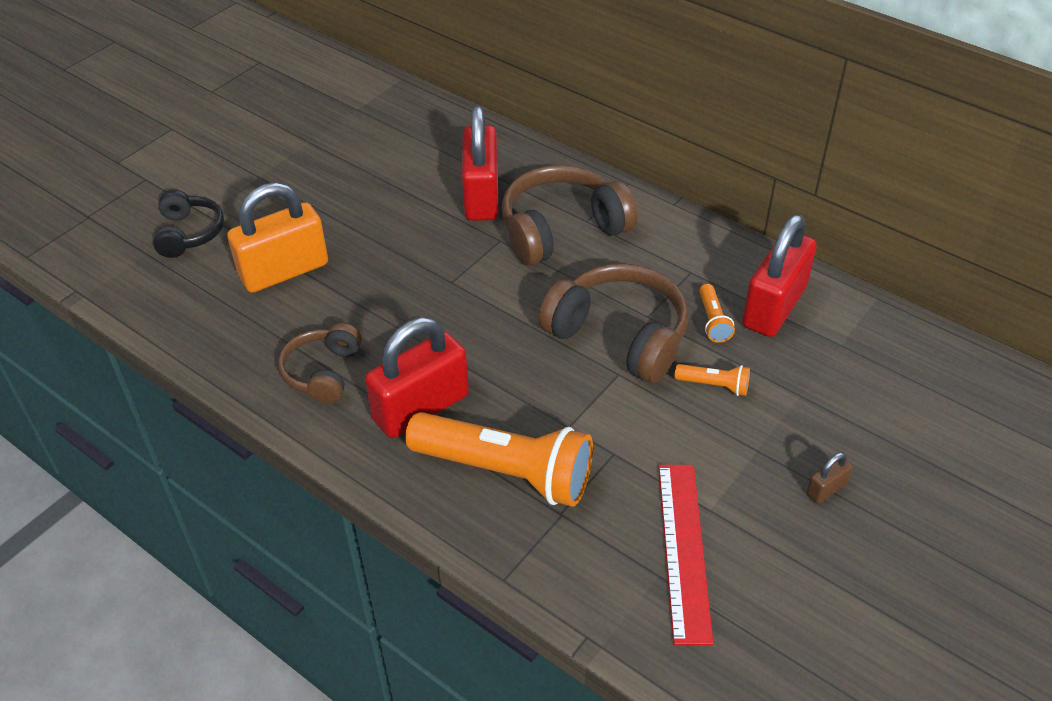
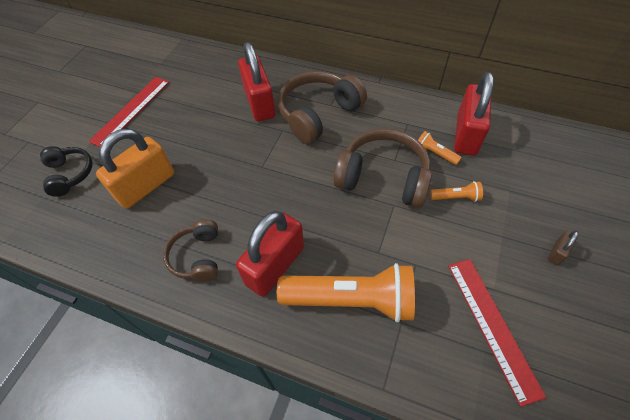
camera: 15 degrees left, 10 degrees up
orange flashlight [699,284,735,343] -> orange flashlight turned 150 degrees clockwise [418,131,462,165]
none -> red ruler [88,77,169,147]

